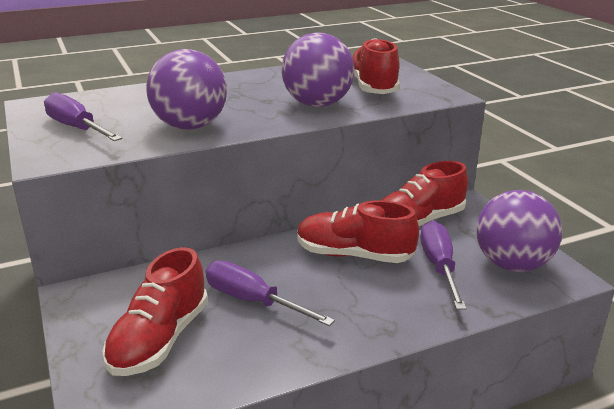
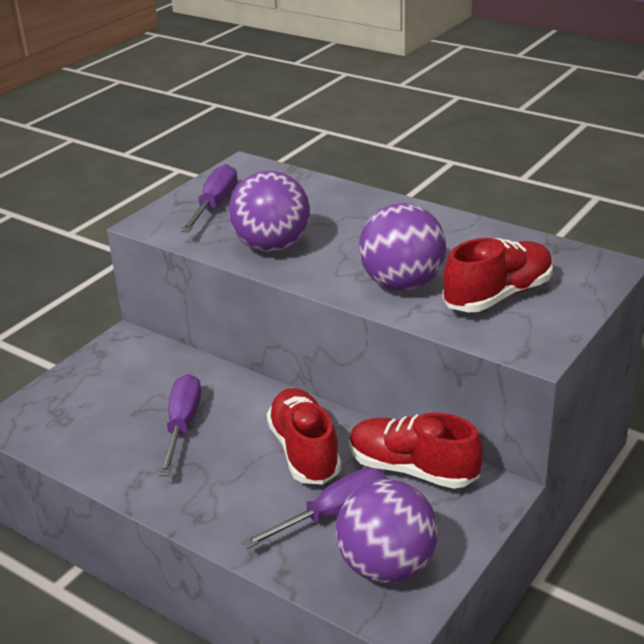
camera: 60 degrees right, 5 degrees up
red shoe [102,247,208,376] -> none

